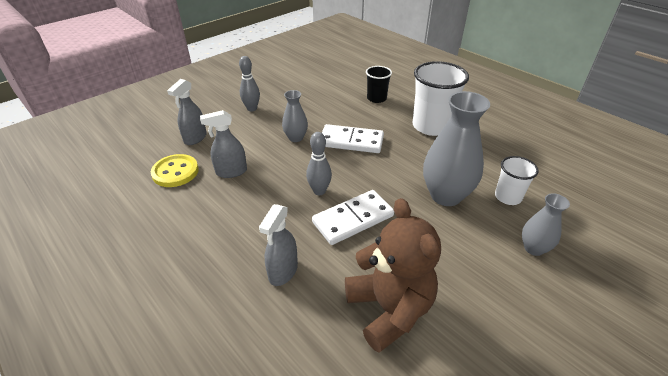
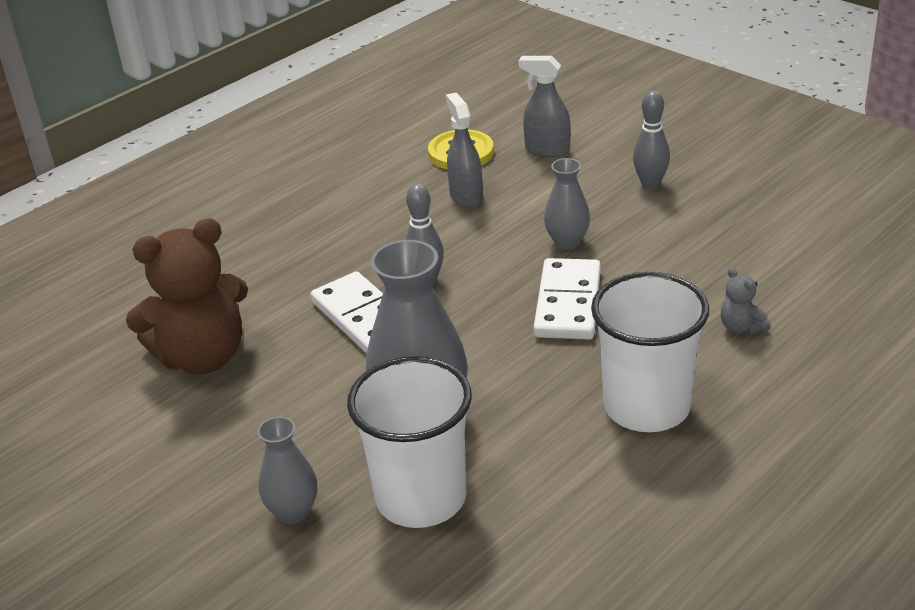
camera: 90 degrees right, 5 degrees down
grey spray bottle [259,204,298,286] -> none
black cup [366,66,392,103] -> grey teddy bear [721,268,771,334]
white cup [495,156,539,205] -> white cup [347,356,472,528], size x1.79

